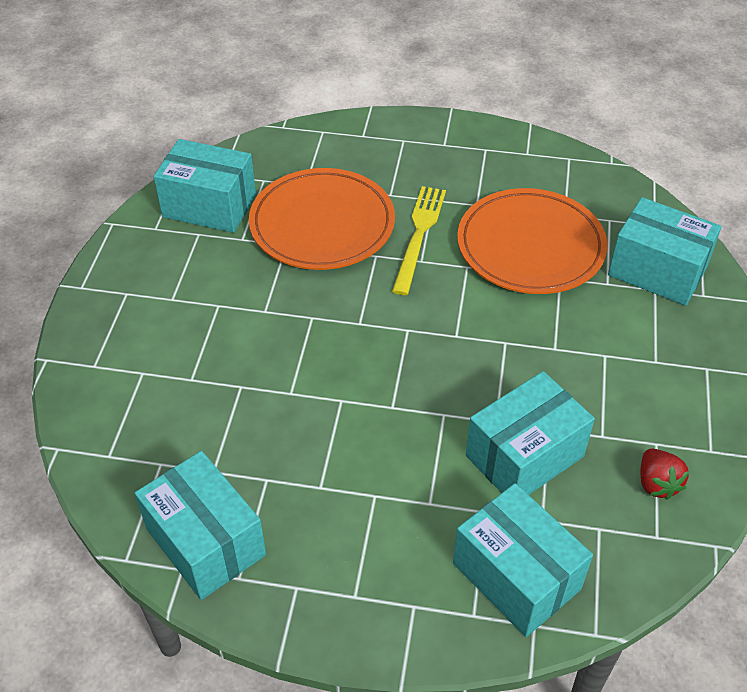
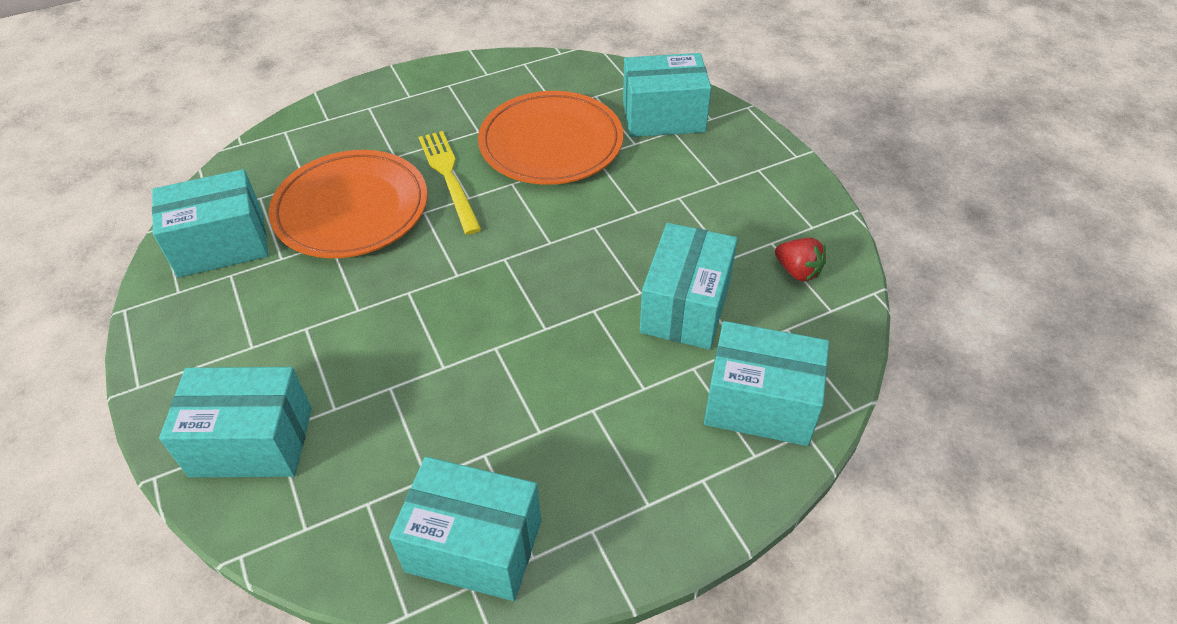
camera: 35 degrees left, 0 degrees up
none -> turquoise box [159,367,312,478]

